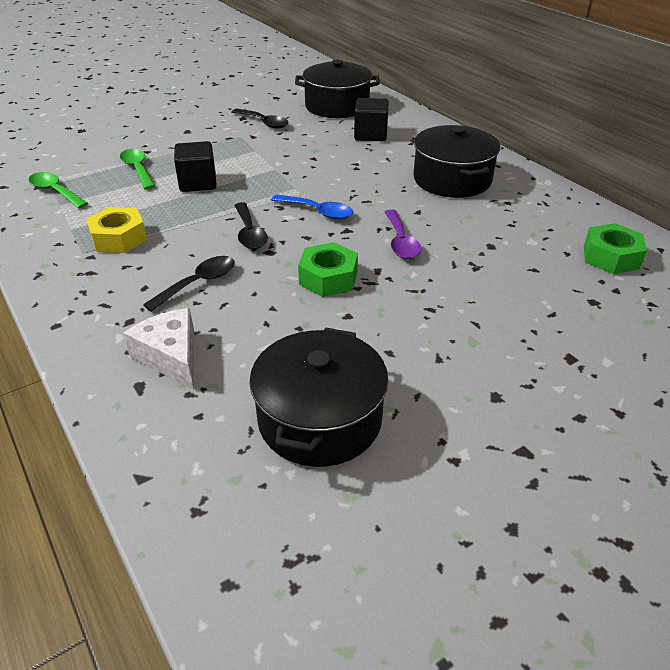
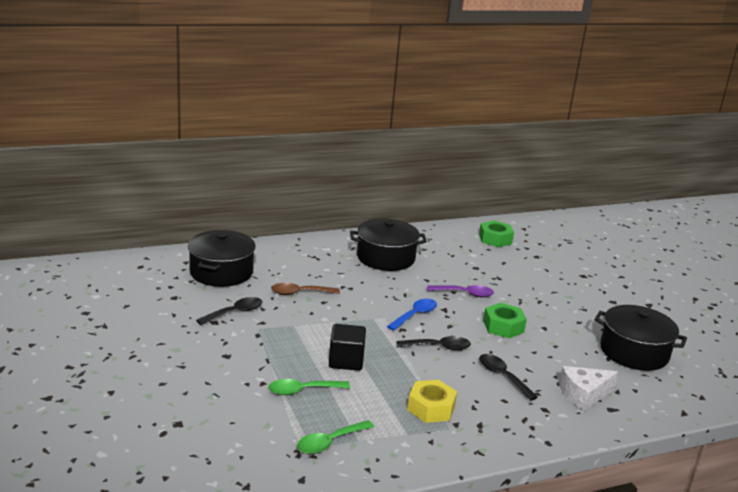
camera: 80 degrees left, 15 degrees down
black cube [354,98,389,141] -> none
none -> brown spoon [271,283,340,295]

